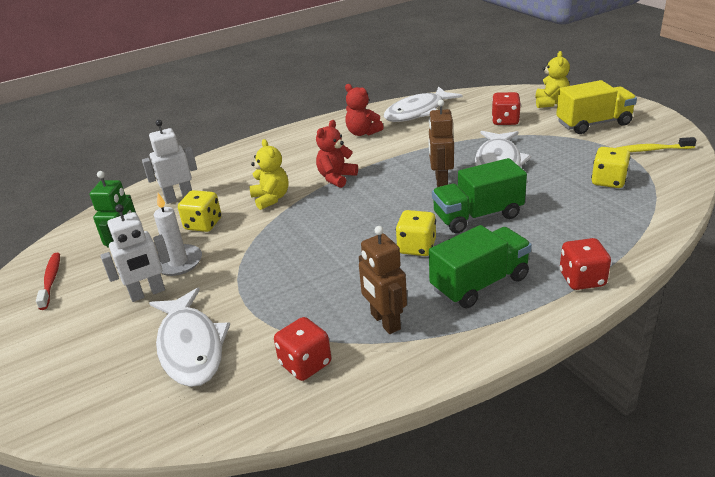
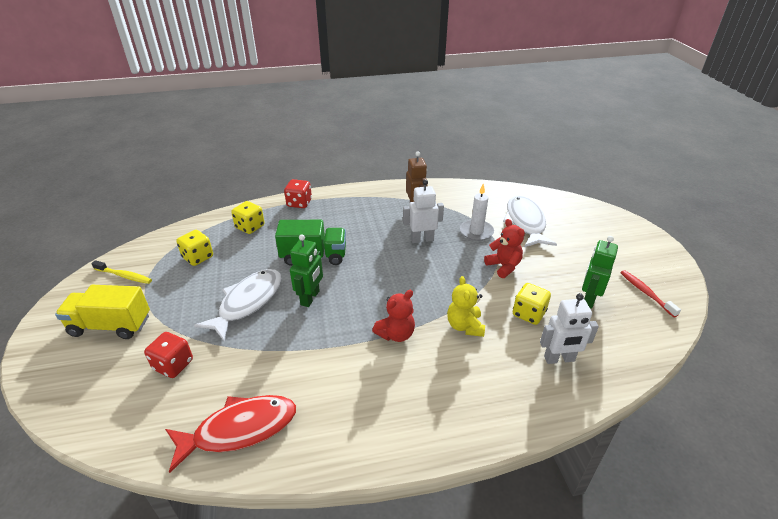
camera: 165 degrees left, 5 degrees up
red toothbrush [36,253,60,310] -> red toothbrush turned 150 degrees clockwise [620,270,681,317]
white robot [100,204,170,302] -> white robot moved to [403,180,444,243]
white candle [154,193,202,276] -> white candle moved to [460,184,494,241]
red dice [274,317,331,381] -> none
red teddy bear [345,84,384,136] -> red teddy bear moved to [484,219,525,278]
white fish [384,87,463,122] -> red fish [165,395,296,473]
yellow dice [396,210,436,256] -> yellow dice moved to [231,201,265,234]
brown robot [429,100,454,187] -> green robot [290,234,323,307]
green truck [429,225,532,308] -> none
yellow teddy bear [536,51,570,108] -> none

